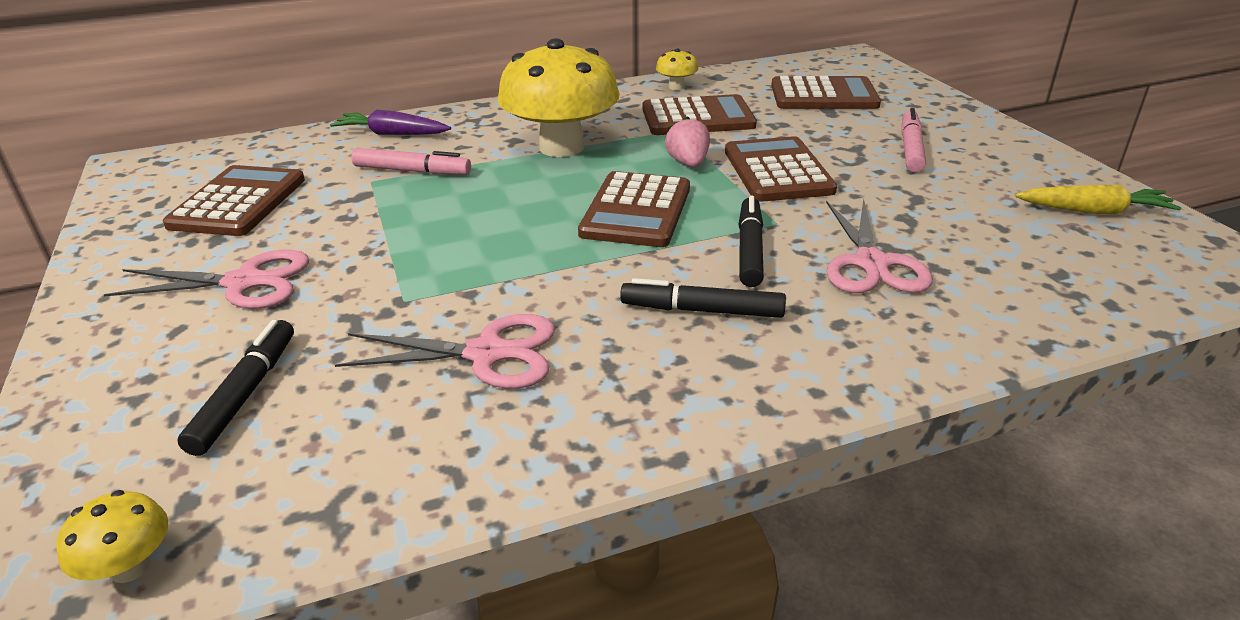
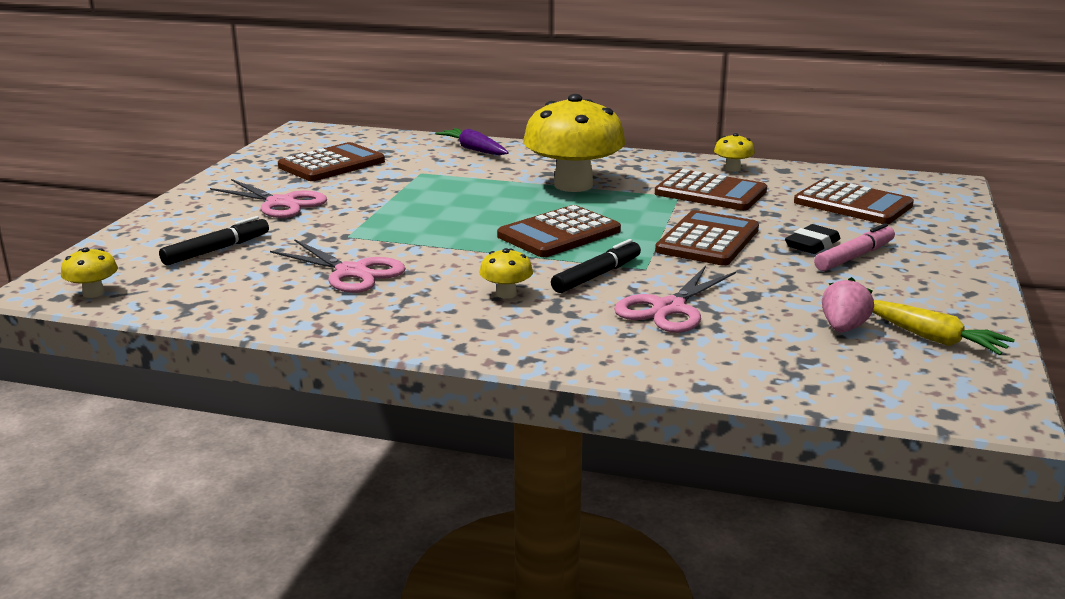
camera: 35 degrees right, 10 degrees down
pink marker [351,148,471,175] -> none
black marker [620,278,786,318] -> yellow mushroom [479,248,533,299]
pink strawberry [665,116,710,167] -> pink strawberry moved to [822,277,874,333]
none -> black eraser [785,224,841,254]

